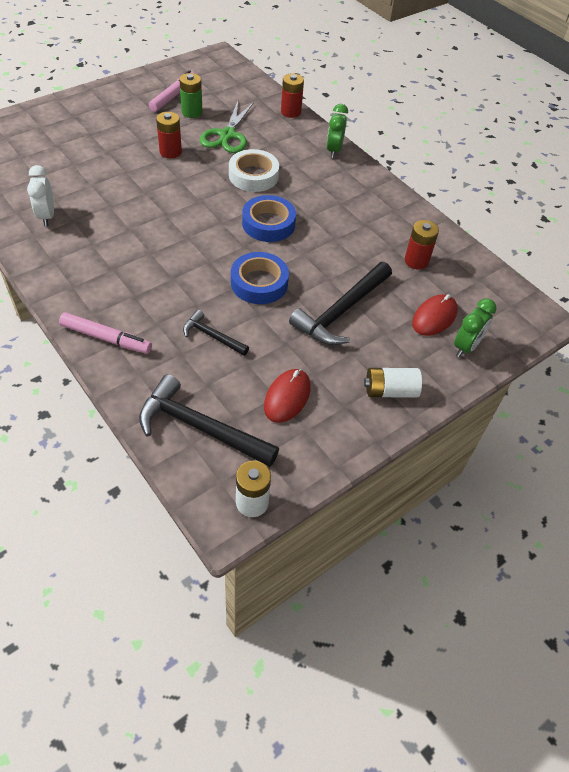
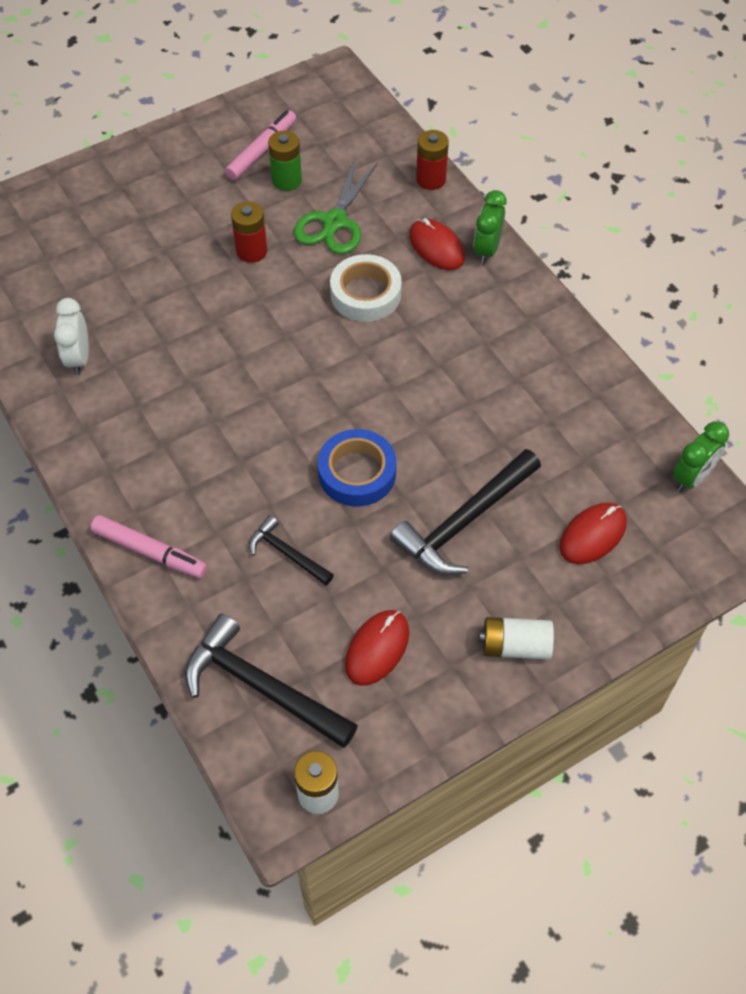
camera: 10 degrees right, 5 degrees up
blue tape [242,195,296,242] -> none
red battery [405,220,439,269] -> none
green clock [454,298,497,357] -> green clock moved to [673,421,729,492]
none -> red mouse [409,218,465,270]

